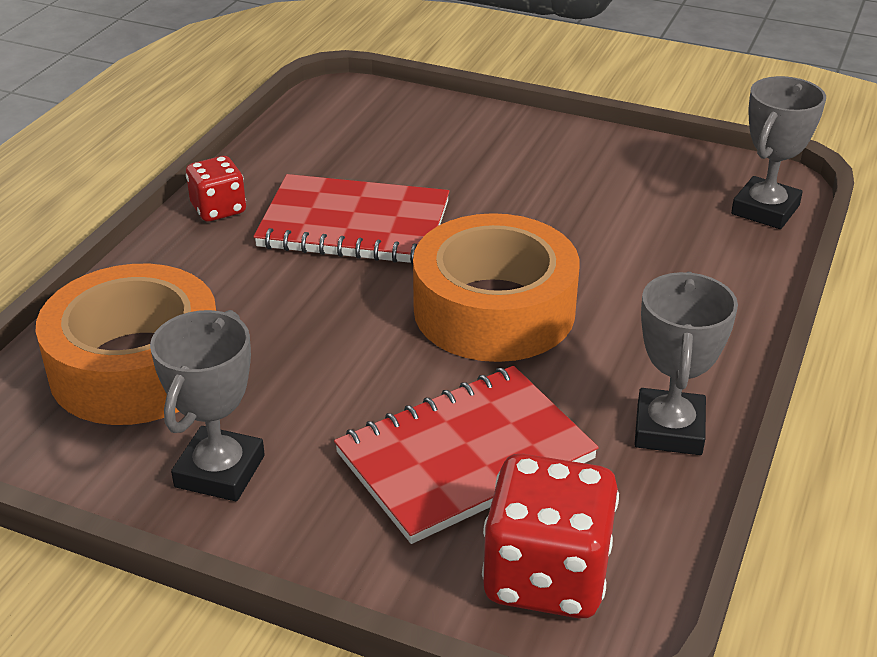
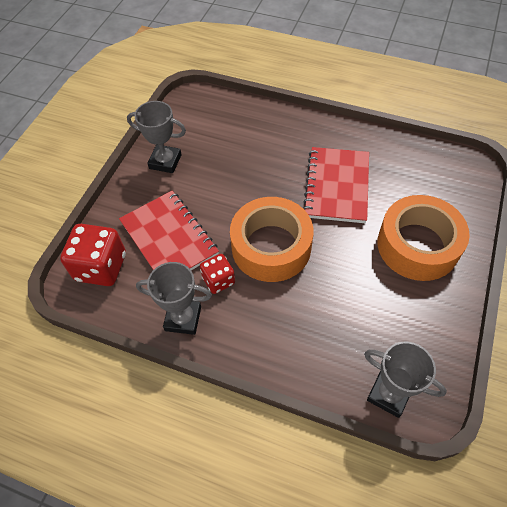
camera: 90 degrees right, 20 degrees up
orange tape [35,264,216,425] -> orange tape moved to [377,195,470,281]
red dice [186,156,246,221] -> red dice moved to [200,254,235,294]

